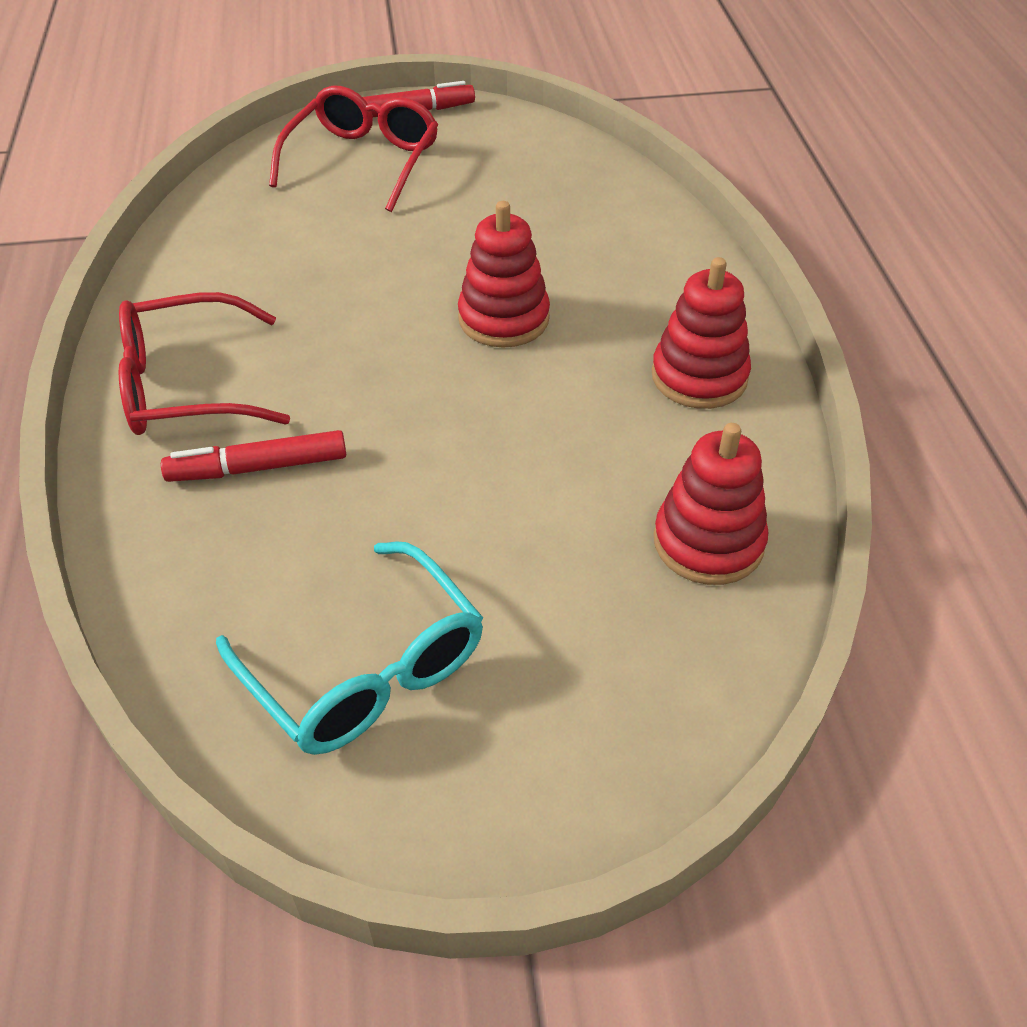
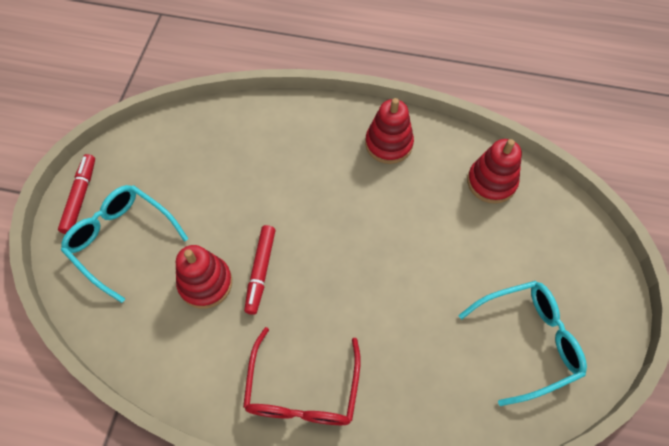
camera: 70 degrees left, 15 degrees up
red marker [161,430,346,482] -> red marker moved to [244,225,276,315]
red glasses [269,86,438,212] -> turquoise glasses [61,185,189,303]
red stacking toy [458,201,550,348] -> red stacking toy moved to [176,245,232,309]

